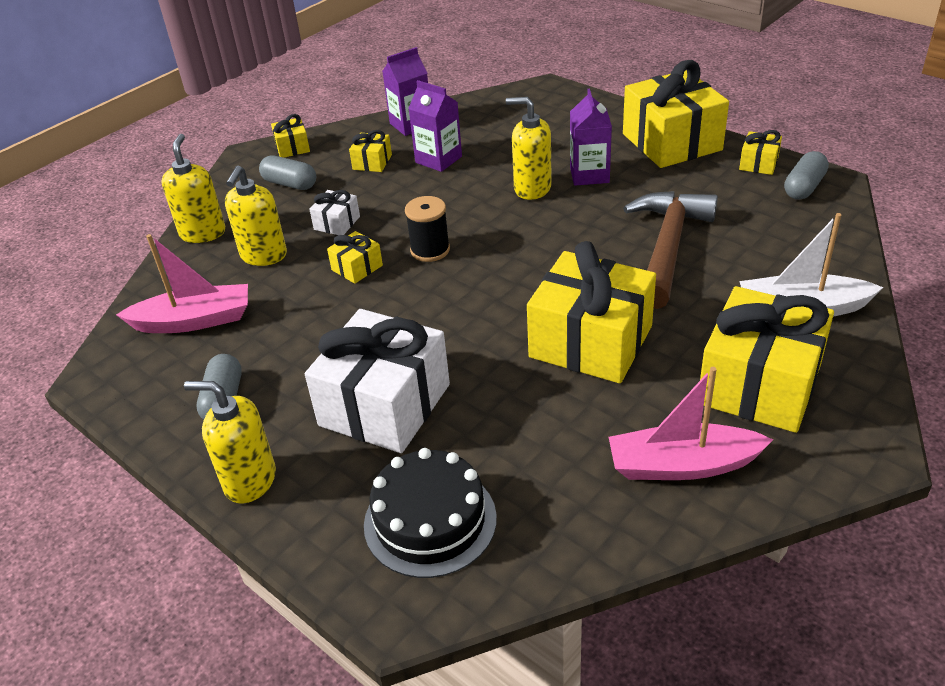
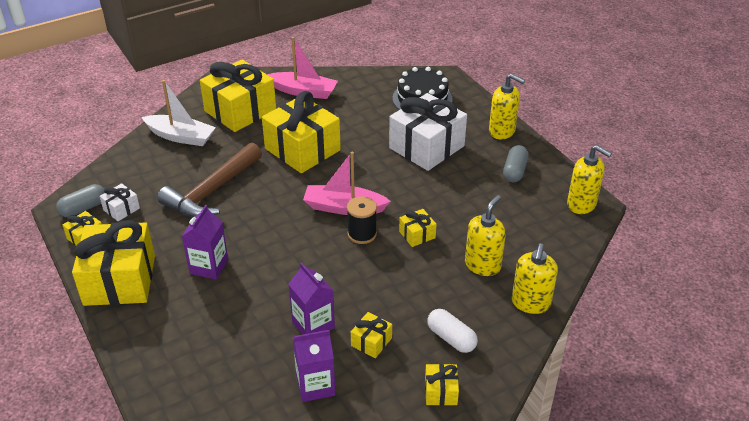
camera: 165 degrees left, 0 degrees up
pink boat [116,234,248,333] -> pink boat moved to [303,152,391,215]
grey capsule [259,156,316,190] -> white capsule [427,309,478,353]
white gift [309,190,360,235] -> white gift moved to [99,183,140,221]
yellow soap dispenser [506,97,552,200] -> yellow soap dispenser moved to [567,145,612,214]

